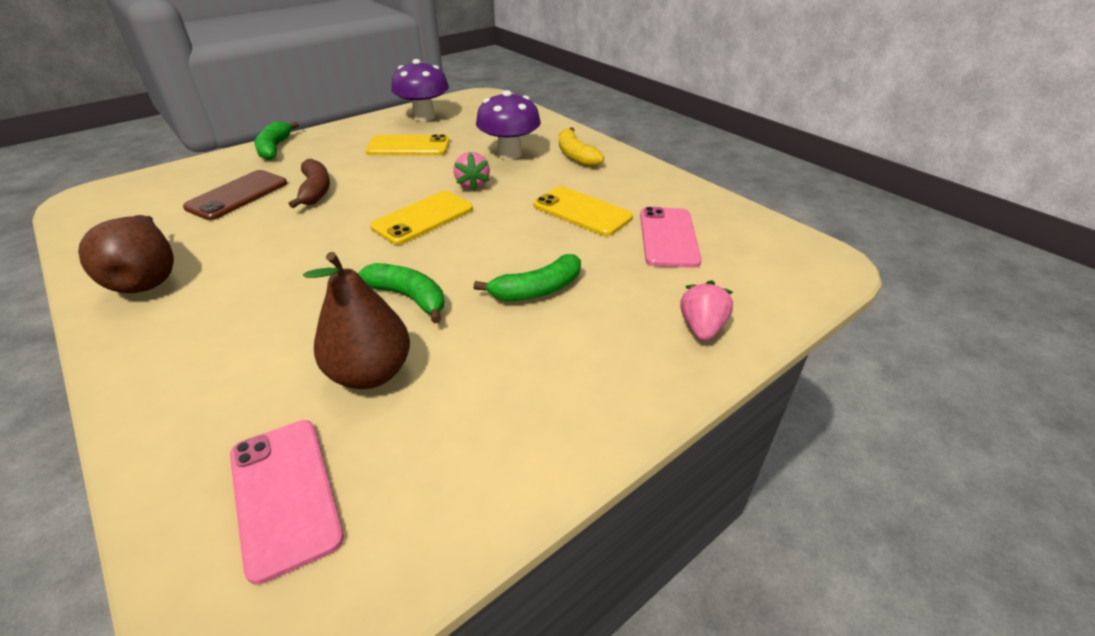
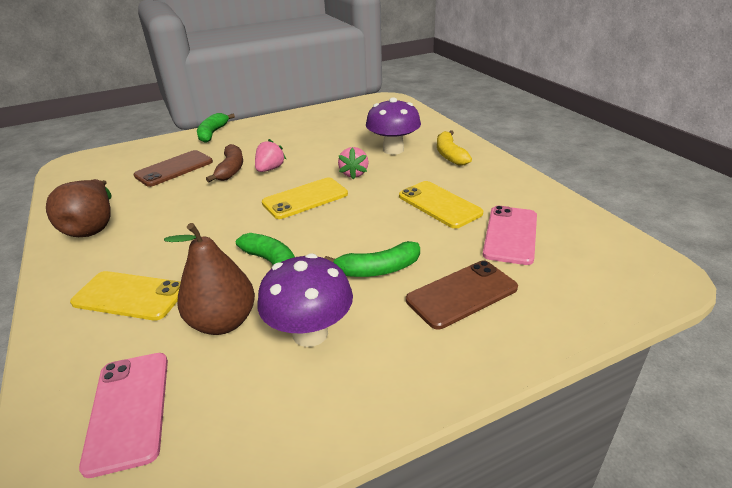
camera: 15 degrees right, 5 degrees down
yellow phone [365,134,450,156] -> yellow phone moved to [70,271,181,320]
purple mushroom [391,59,449,121] -> purple mushroom moved to [257,253,353,347]
pink strawberry [680,280,733,341] -> pink strawberry moved to [255,139,286,172]
none -> brown phone [406,260,518,330]

